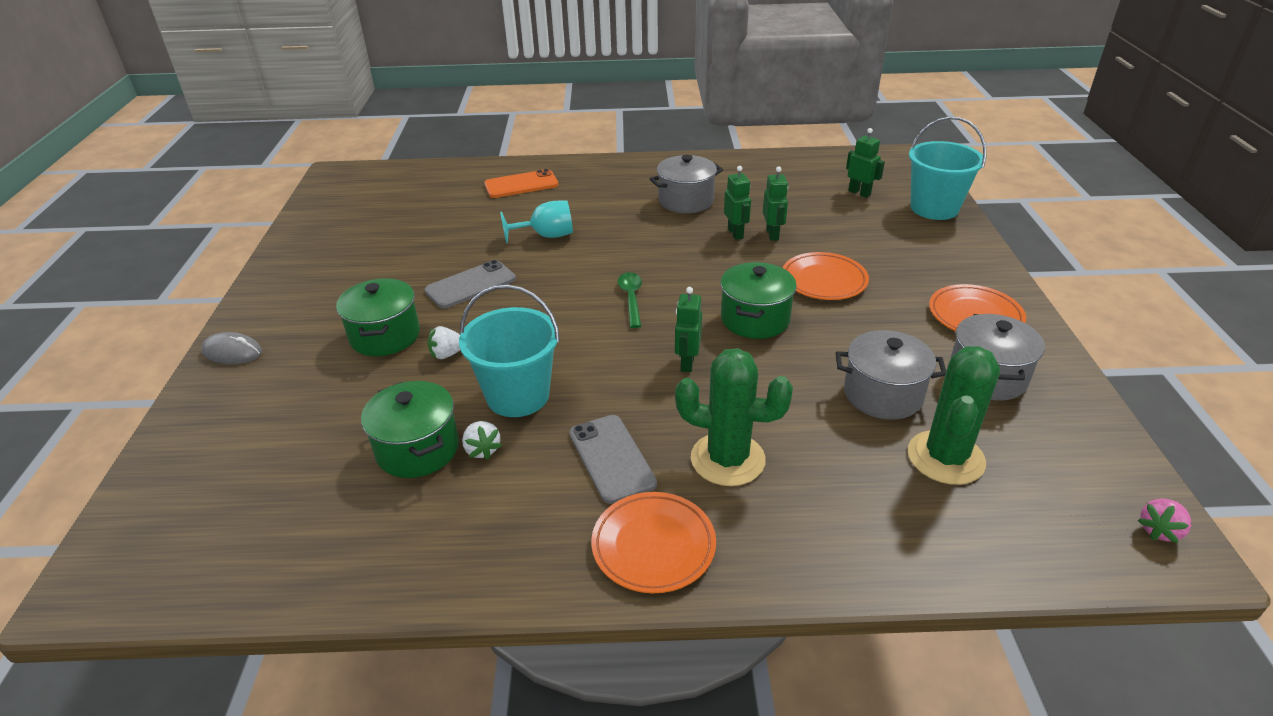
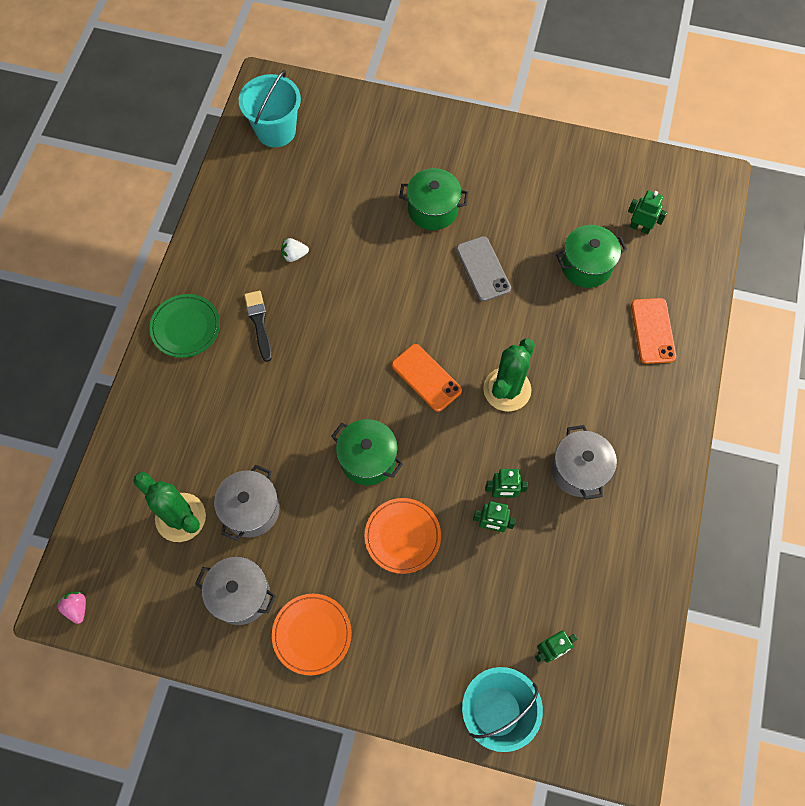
camera: 105 degrees right, 30 degrees up
grey mouse [201,332,262,364] -> none
green pot [361,381,459,478] -> green pot moved to [556,225,627,288]
white strawberry [428,326,460,359] -> none
turquoise bucket [459,284,560,417] -> turquoise bucket moved to [239,70,301,147]
turquoise goblet [500,201,573,243] -> none
grey phone [569,415,657,504] -> black brush [244,291,272,362]
orange plate [591,492,716,593] -> green plate [150,294,220,358]
green spoon [618,272,642,328] -> orange phone [392,344,462,412]
green robot [675,287,702,372] -> green robot moved to [628,191,667,234]
green cactus [675,348,793,486] -> green cactus moved to [483,338,535,411]

